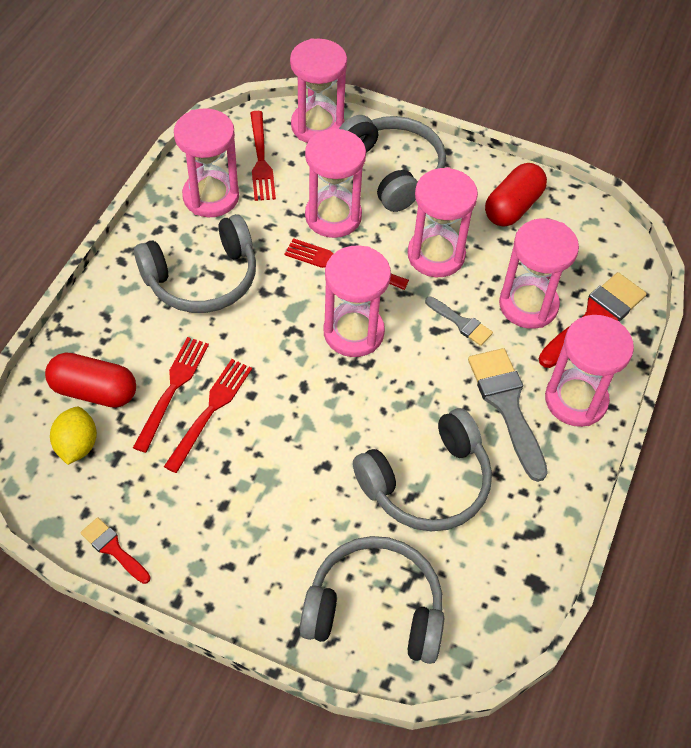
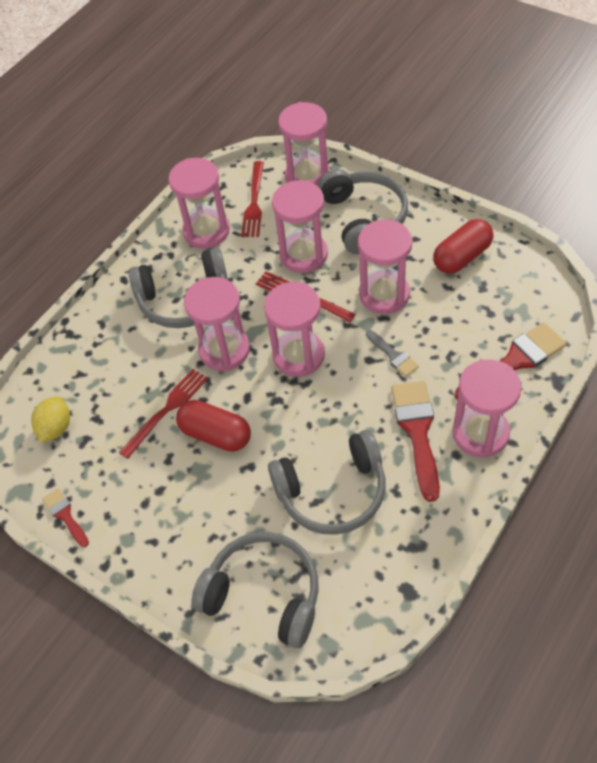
camera: 20 degrees right, 0 degrees up
red capsule [45,353,136,408] -> red capsule moved to [176,400,251,452]
red fork [133,337,209,453] -> none
grey brush [468,348,548,482] -> red brush [391,381,440,502]
pink hourglass [499,218,579,329] -> pink hourglass moved to [184,277,250,371]

